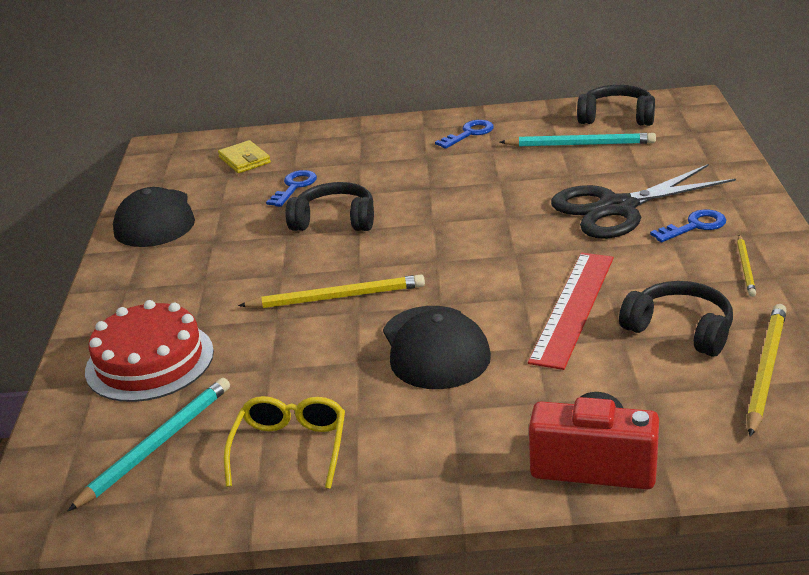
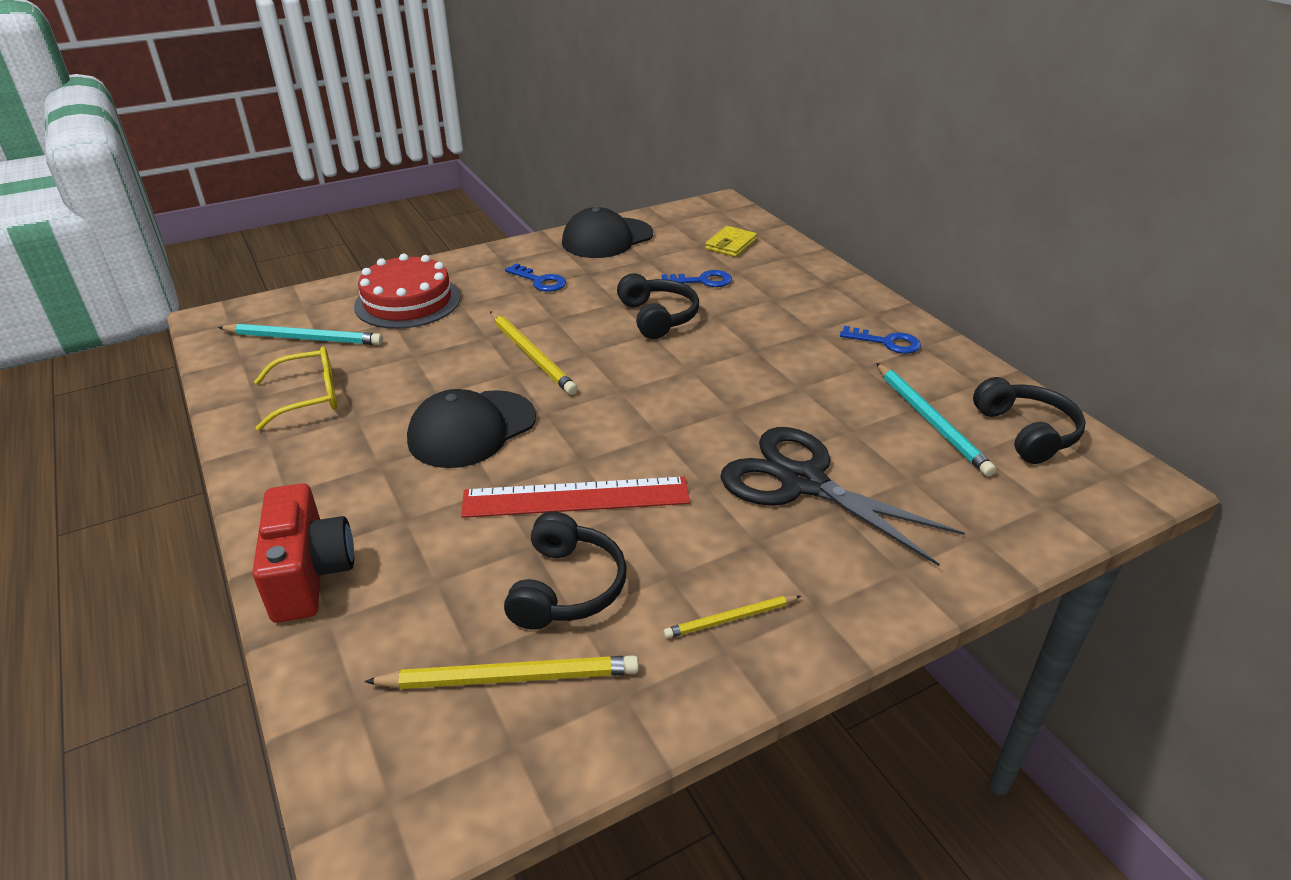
camera: 60 degrees right, 5 degrees up
blue key [650,209,726,242] -> blue key moved to [505,263,566,292]

